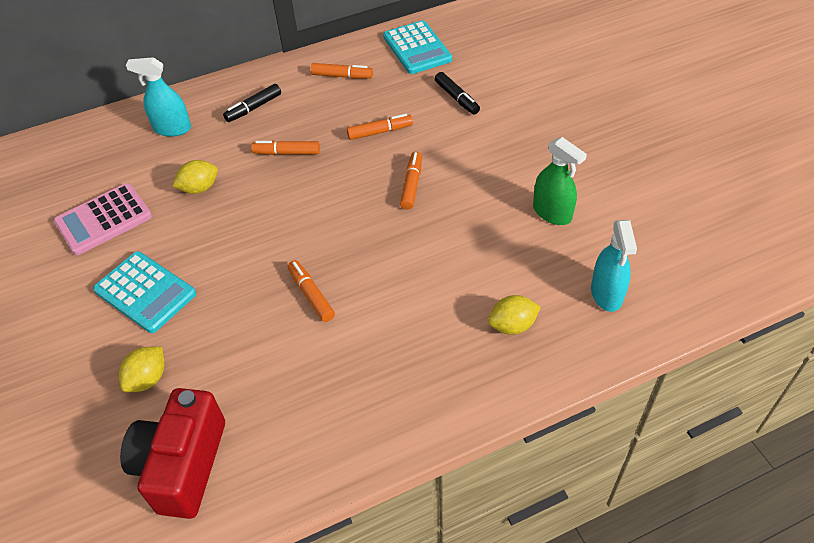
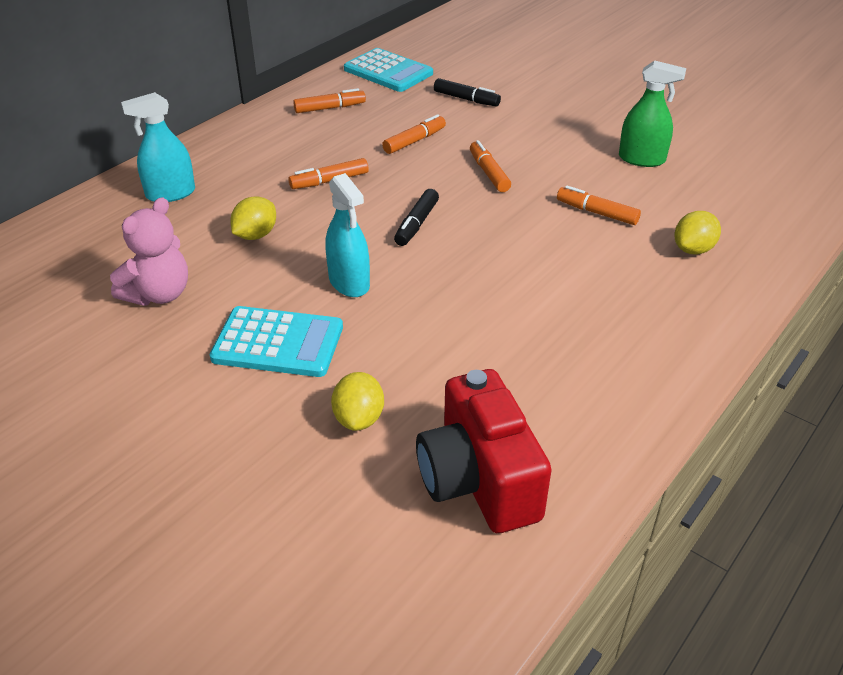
camera: 30 degrees left, 10 degrees down
pink calculator [54,183,152,255] -> pink teddy bear [110,197,188,306]
black marker [223,84,281,122] -> black marker moved to [394,189,439,246]
orange marker [288,260,335,322] -> orange marker moved to [557,185,641,225]
turquoise spray bottle [591,220,637,312] -> turquoise spray bottle moved to [325,173,370,297]

